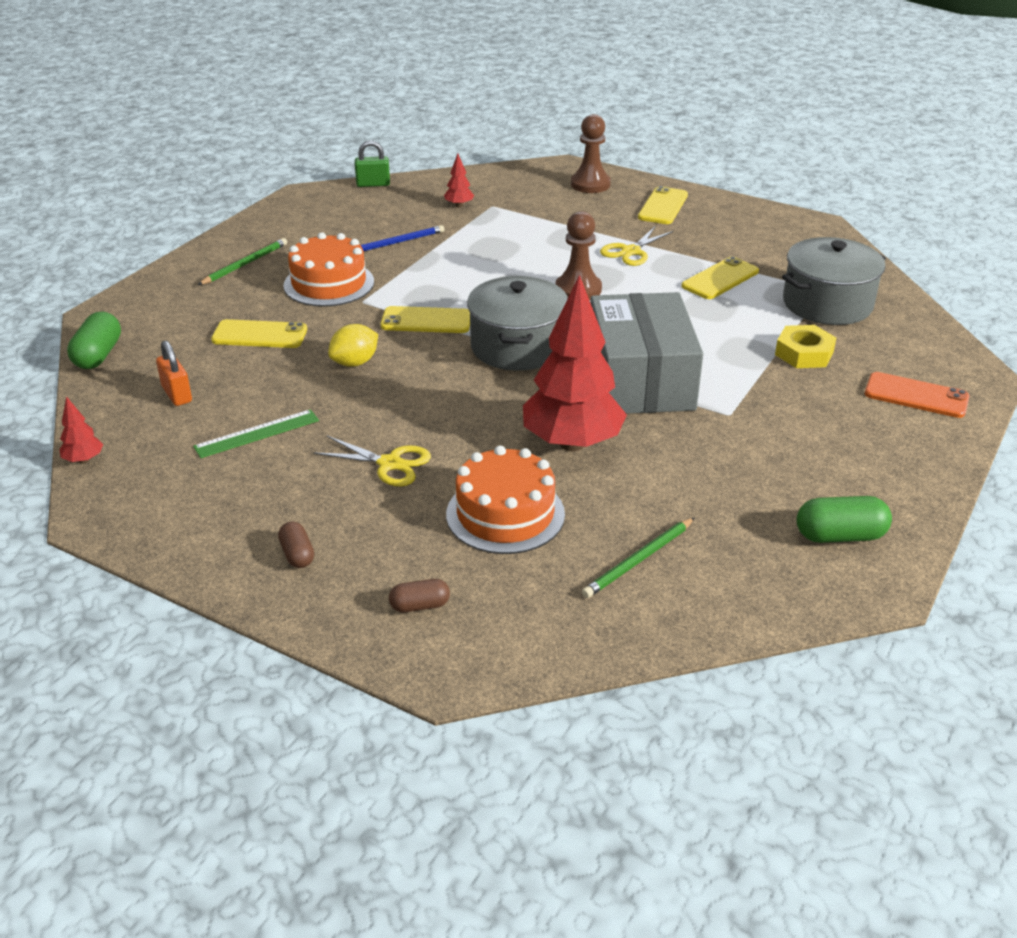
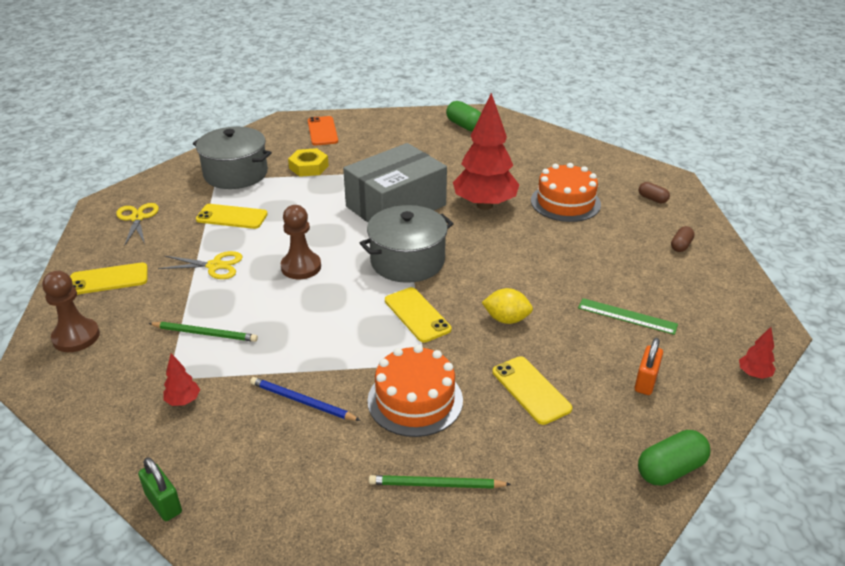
camera: 125 degrees left, 0 degrees up
yellow scissors [313,436,431,486] -> yellow scissors moved to [116,203,159,246]
green pencil [582,517,695,598] -> green pencil moved to [148,322,258,342]

